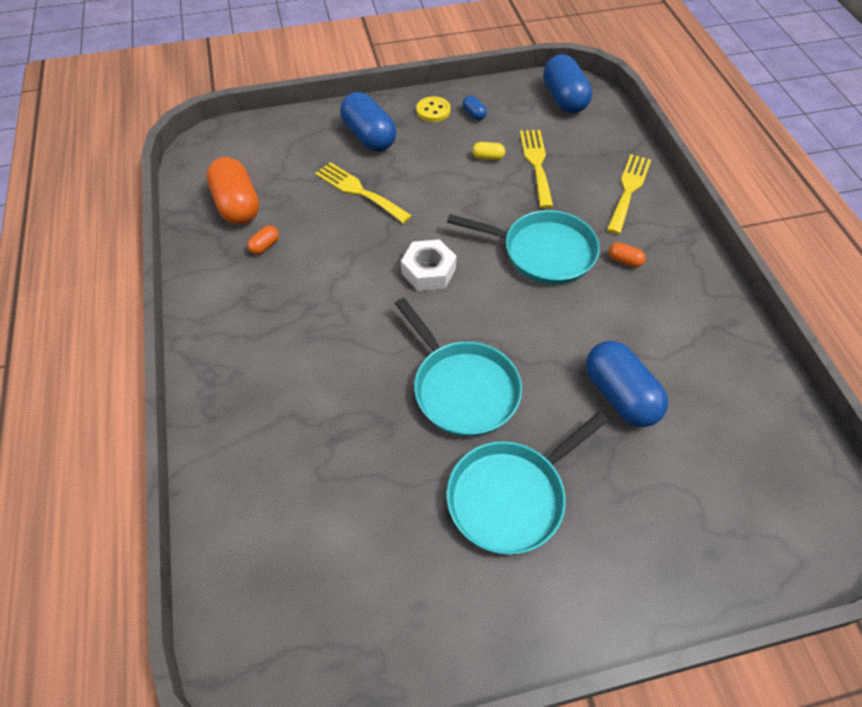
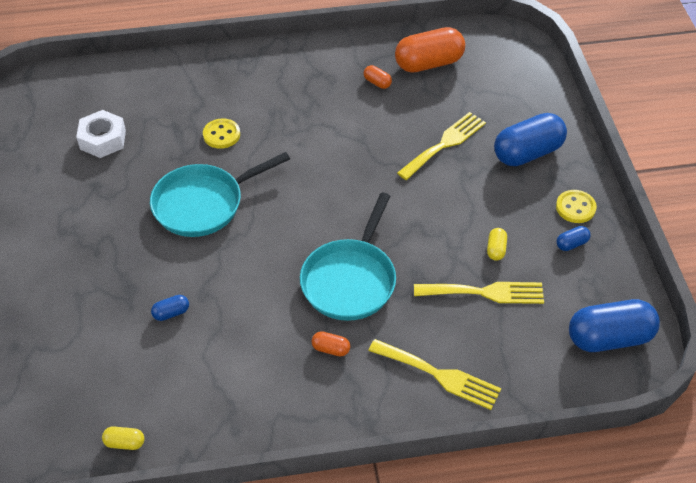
camera: 95 degrees right, 5 degrees down
white nut [401,239,457,291] -> white nut moved to [76,110,126,158]
turquoise pan [446,412,608,555] -> none
blue capsule [586,341,668,427] -> blue capsule [151,295,189,321], size x0.44
orange capsule [609,242,646,267] -> orange capsule turned 75 degrees clockwise [311,331,350,356]
none -> yellow capsule [102,426,144,450]
none -> yellow button [203,118,240,149]

